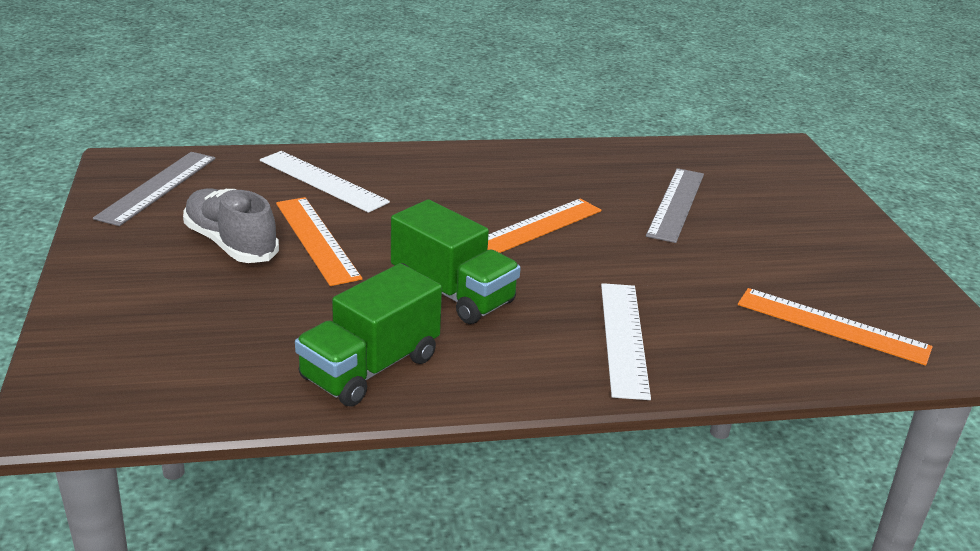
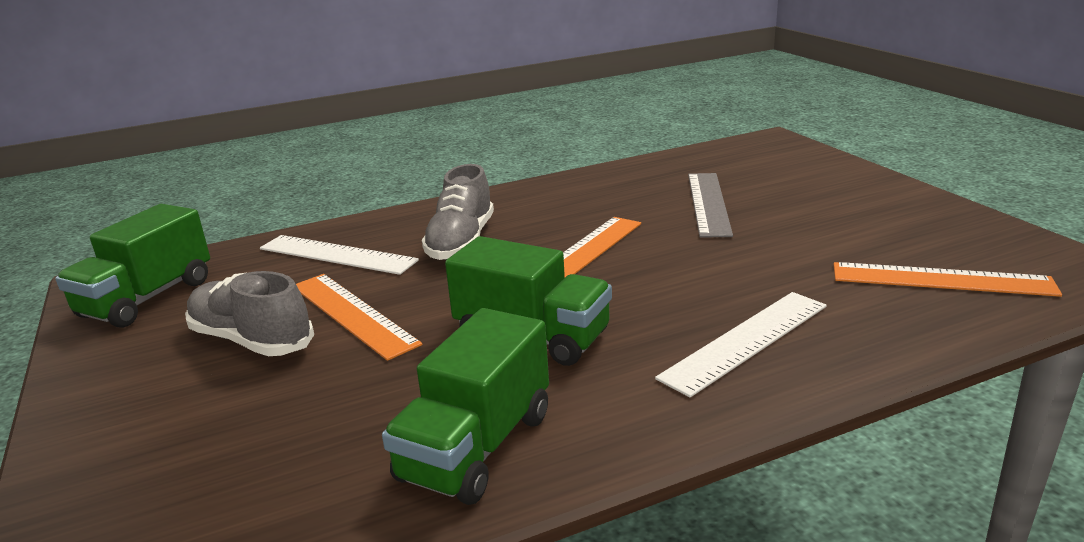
camera: 10 degrees left, 5 degrees down
grey ruler [93,152,216,226] -> green truck [55,204,210,328]
white ruler [601,283,651,400] -> white ruler turned 60 degrees clockwise [655,292,827,397]
none -> grey shoe [422,164,494,260]

